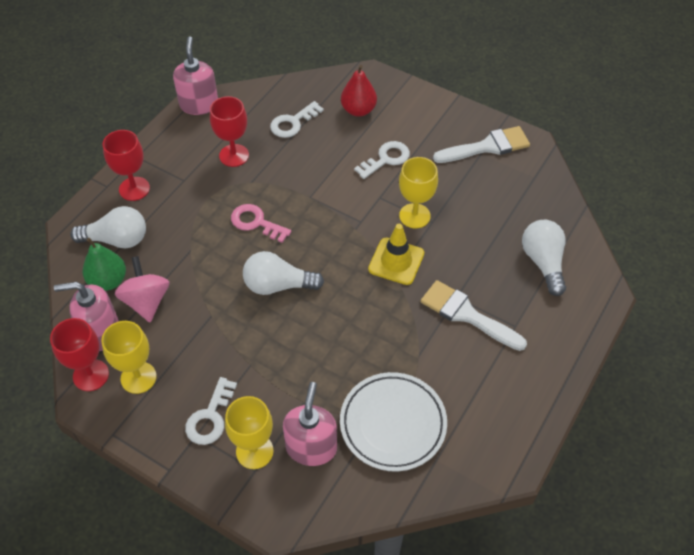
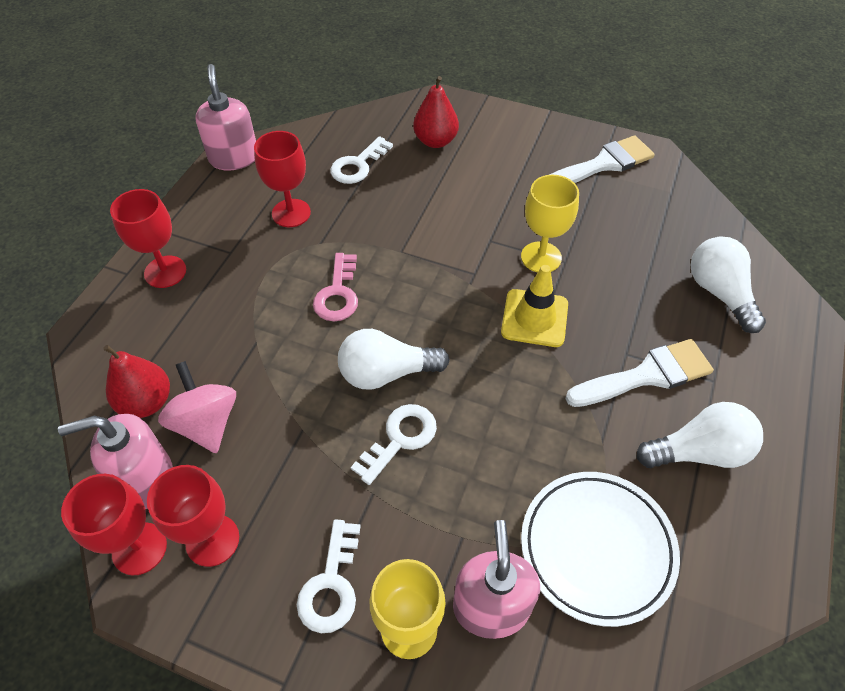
camera: 10 degrees left, 0 degrees up
white light bulb [70,206,146,248] -> white light bulb moved to [636,402,763,468]
green pear [83,238,126,291] -> red pear [103,345,170,418]
yellow goblet [101,321,157,394] -> red goblet [147,465,239,567]
pink key [231,204,292,243] -> pink key turned 105 degrees counterclockwise [313,253,358,321]
white key [354,141,410,179] -> white key moved to [351,404,437,485]
white brush [421,280,527,351] -> white brush turned 135 degrees clockwise [566,339,714,407]

